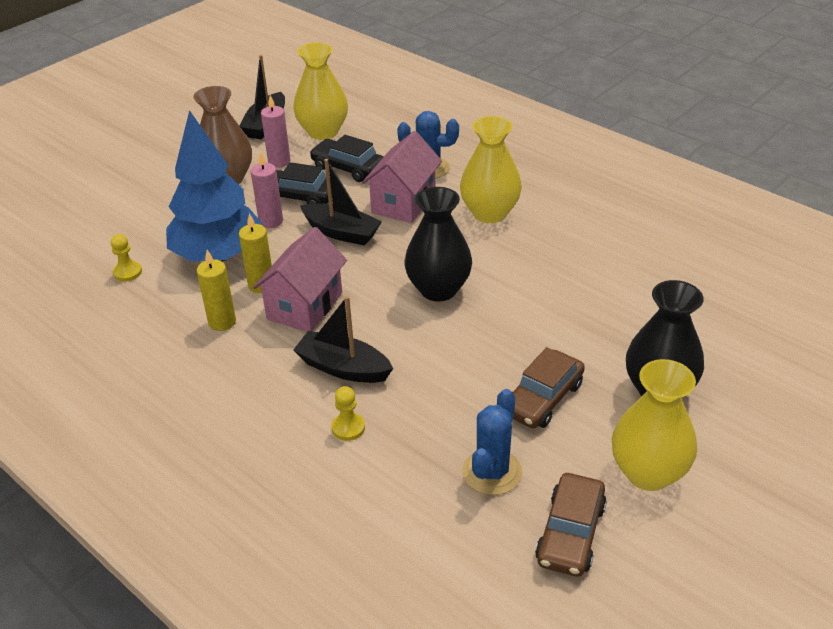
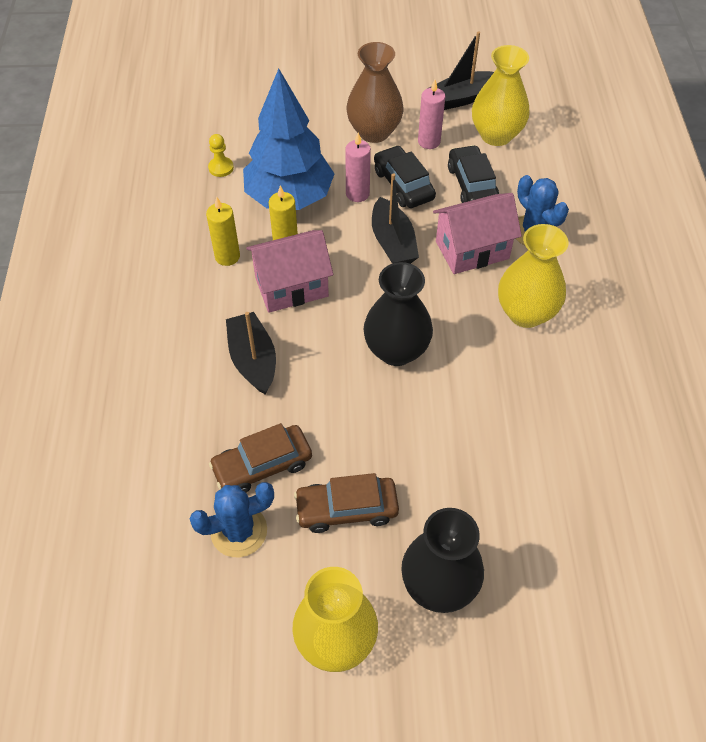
camera: 45 degrees right, 15 degrees up
yellow pawn [331,386,365,441] -> none
brown car [535,473,607,577] -> brown car moved to [209,423,312,493]

